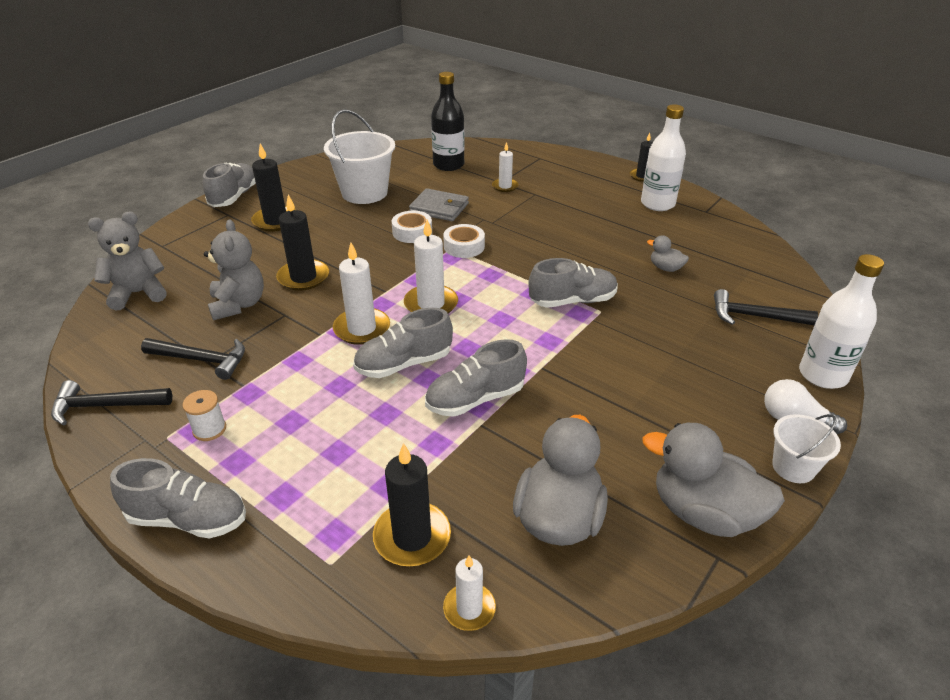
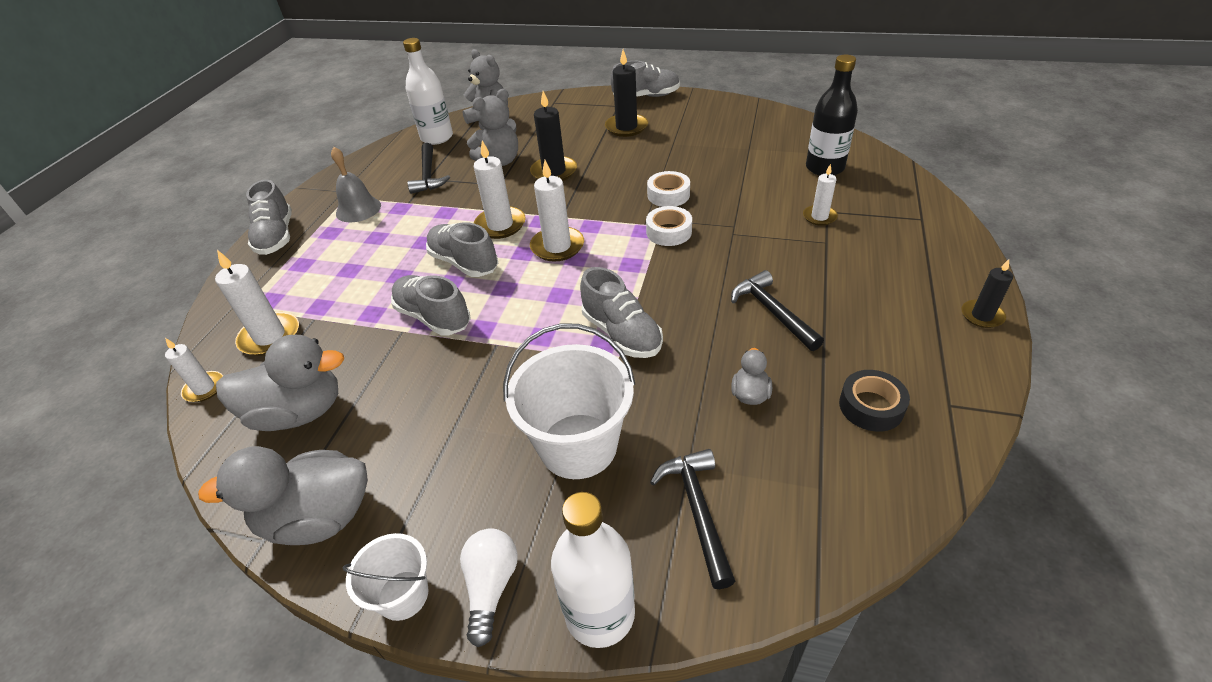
camera: 70 degrees right, 5 degrees up
black hammer [51,380,172,425] -> black hammer moved to [731,270,824,351]
white spool [183,390,226,441] -> grey bell [331,147,381,222]
white bucket [324,109,395,204] -> white bucket moved to [503,324,635,479]
black candle [373,443,451,566] -> white candle [215,250,299,356]
grey wallet [409,188,469,221] -> none
white bottle [641,104,686,211] -> white bottle moved to [403,38,453,145]
grey duck [642,423,785,537] -> grey duck turned 105 degrees counterclockwise [198,446,368,545]
none -> black tape [839,370,910,432]

